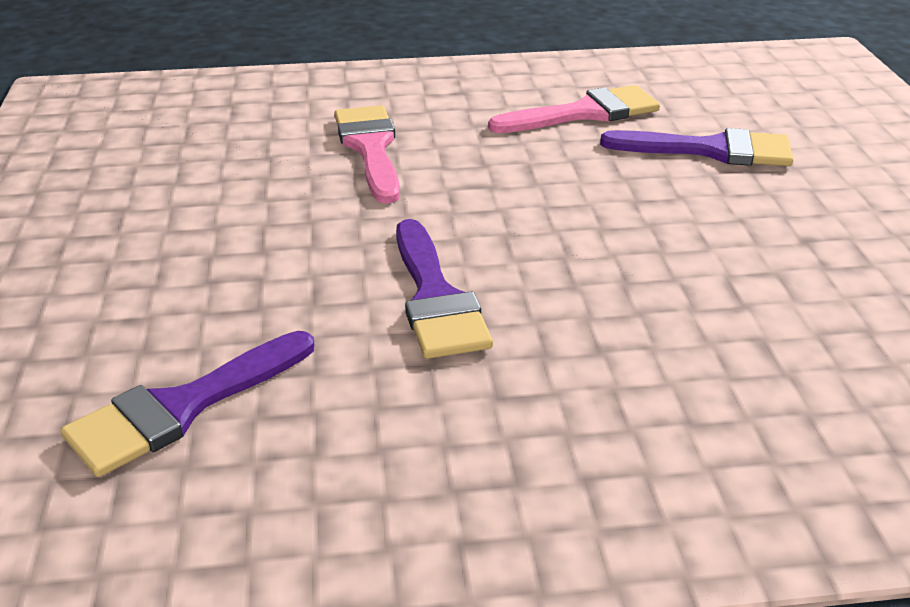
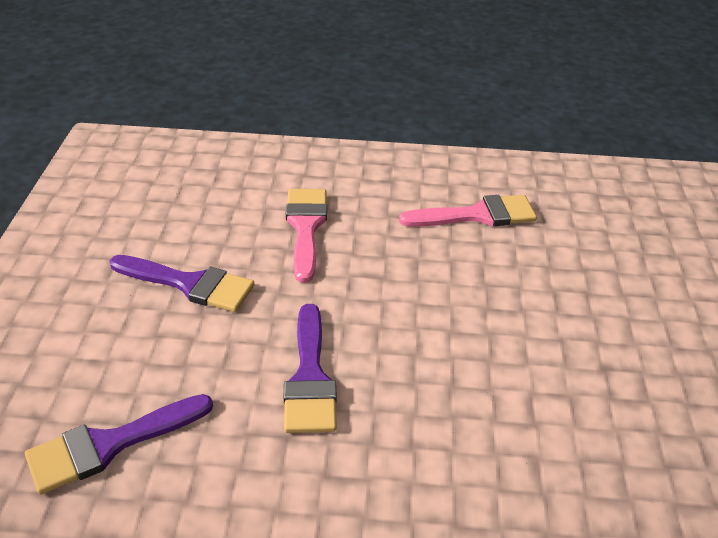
camera: 10 degrees right, 5 degrees up
purple brush [600,128,793,166] -> purple brush moved to [110,255,254,312]

